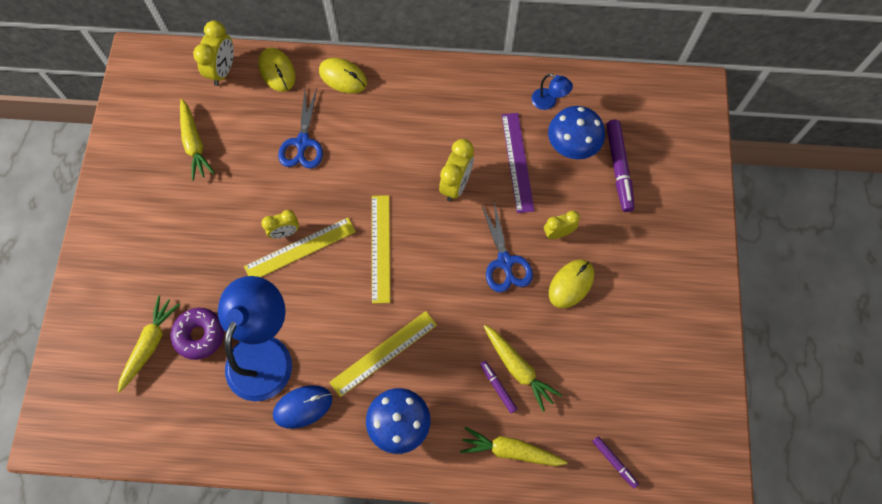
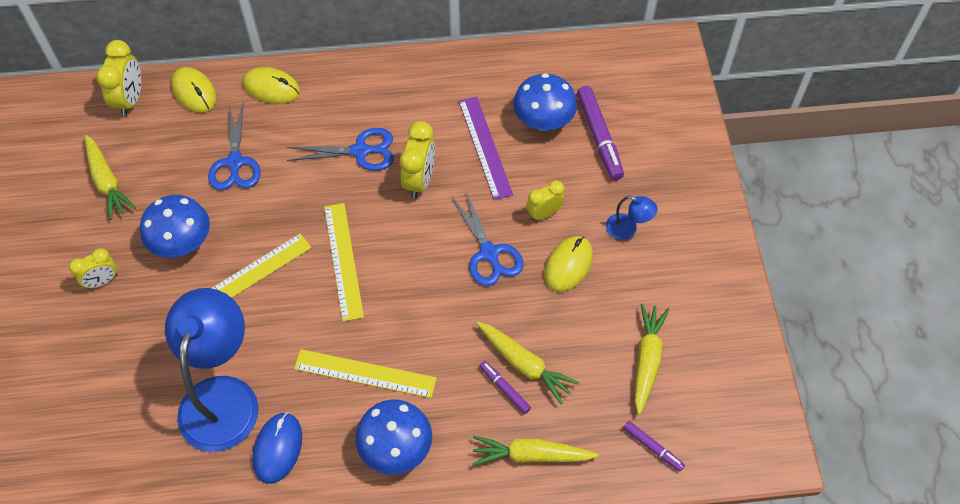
camera: 10 degrees left, 10 degrees down
yellow carrot [118,295,180,393] -> yellow carrot moved to [634,303,670,415]
purple donut [170,308,224,360] -> none
yellow clock [261,210,299,239] -> yellow clock moved to [69,248,118,289]
blue mouse [273,385,332,429] -> blue mouse turned 45 degrees counterclockwise [253,412,302,484]
yellow ruler [329,311,437,397] -> yellow ruler turned 60 degrees clockwise [294,349,437,398]
blue lamp [531,74,573,110] -> blue lamp moved to [606,196,657,240]
none -> blue mushroom [140,195,210,258]
none -> blue scissors [287,128,394,171]

